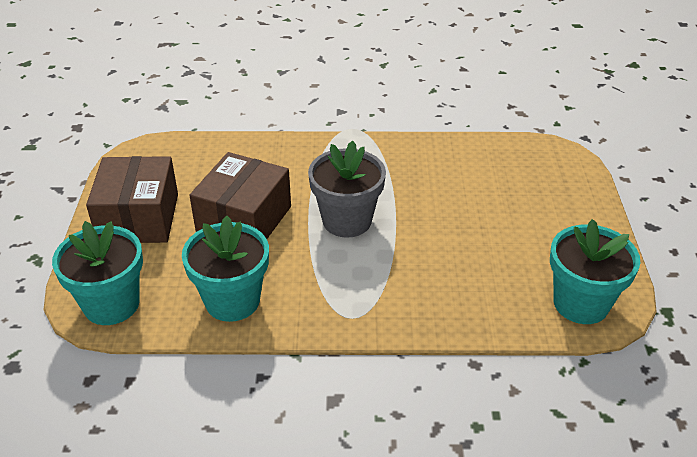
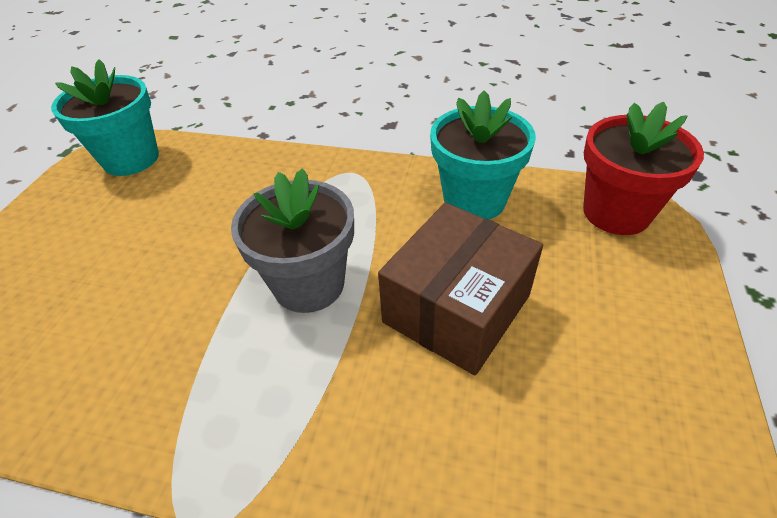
camera: 165 degrees left, 5 degrees up
turquoise flower pot [52,221,143,325] -> red flower pot [583,102,704,235]
brown box [86,156,178,243] -> none

